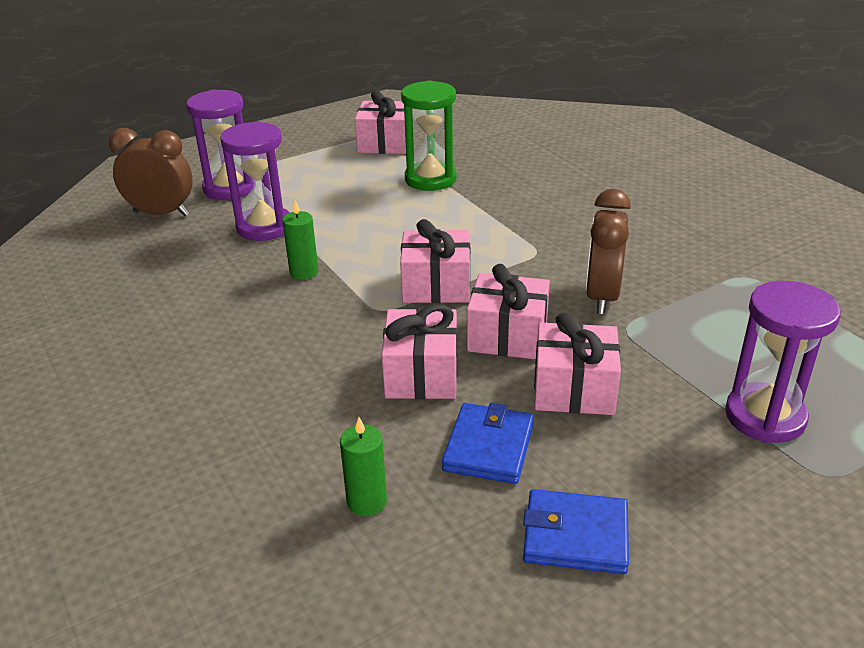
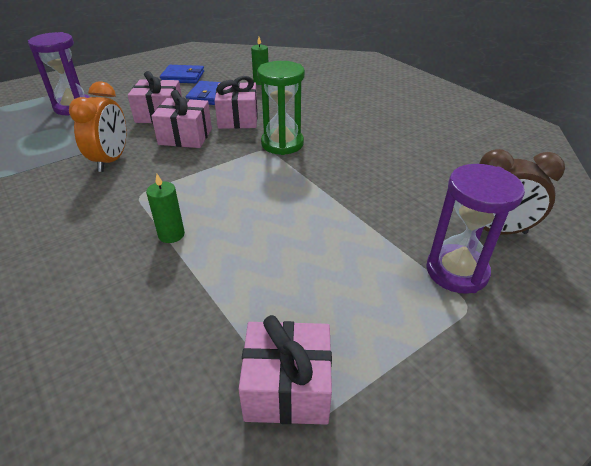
camera: 175 degrees right, 5 degrees up
purple hourglass [220,121,290,241] -> none
green candle [282,201,319,280] -> green candle moved to [146,174,185,243]
pink gift [400,219,470,303] -> none
green hourglass [401,80,457,191] -> green hourglass moved to [257,61,305,155]
brown clock [586,189,631,314] -> orange clock [69,82,126,172]

